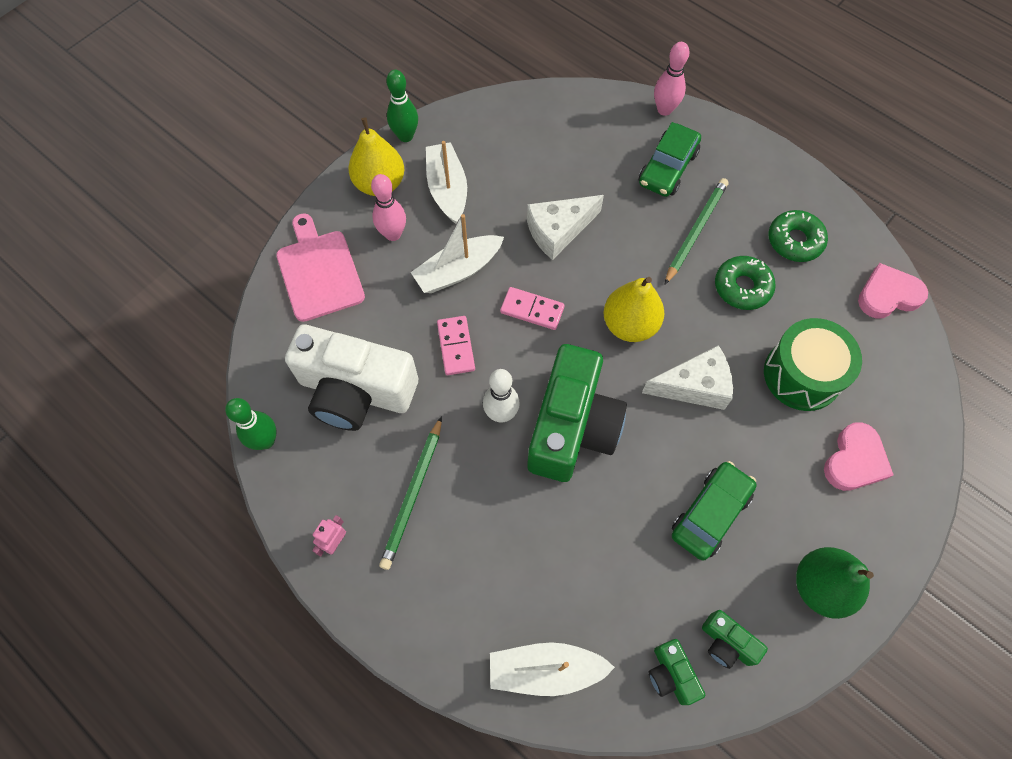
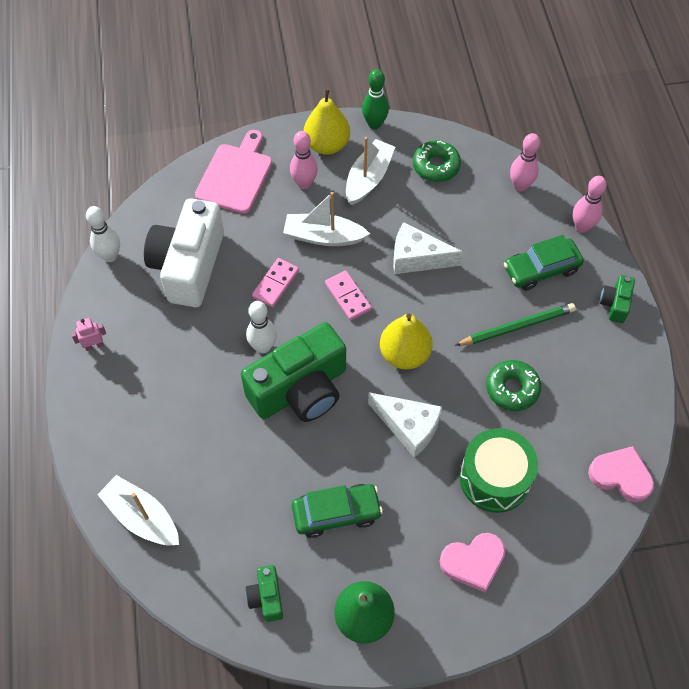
camera: 40 degrees right, 5 degrees down
green bowling pin [225,398,277,450] -> white bowling pin [86,206,120,262]
white camera [285,324,418,431] -> white camera turned 45 degrees clockwise [144,198,224,307]
green pencil [379,416,442,570] -> none
green camera [649,639,705,705] -> green camera moved to [600,275,635,323]
green donut [768,210,828,262] -> green donut moved to [413,141,461,182]
none -> pink bowling pin [510,133,540,192]

